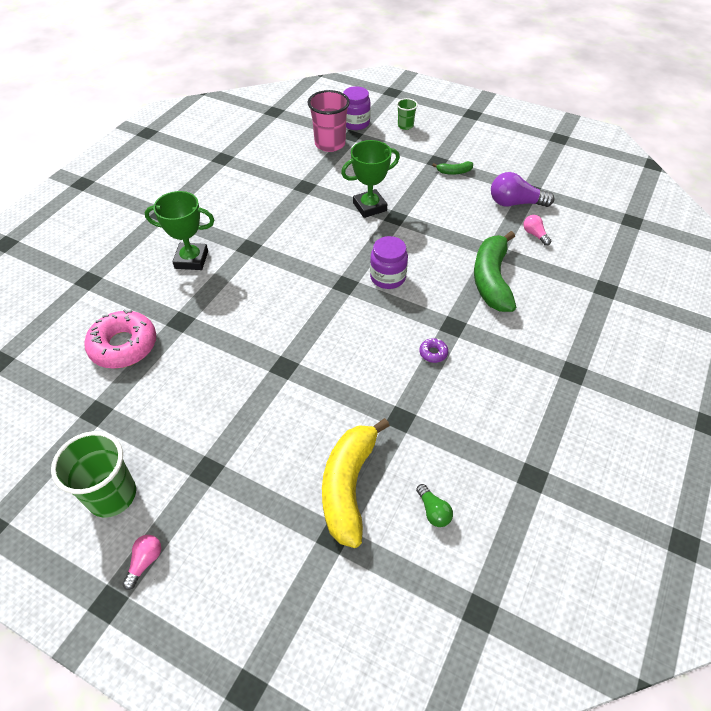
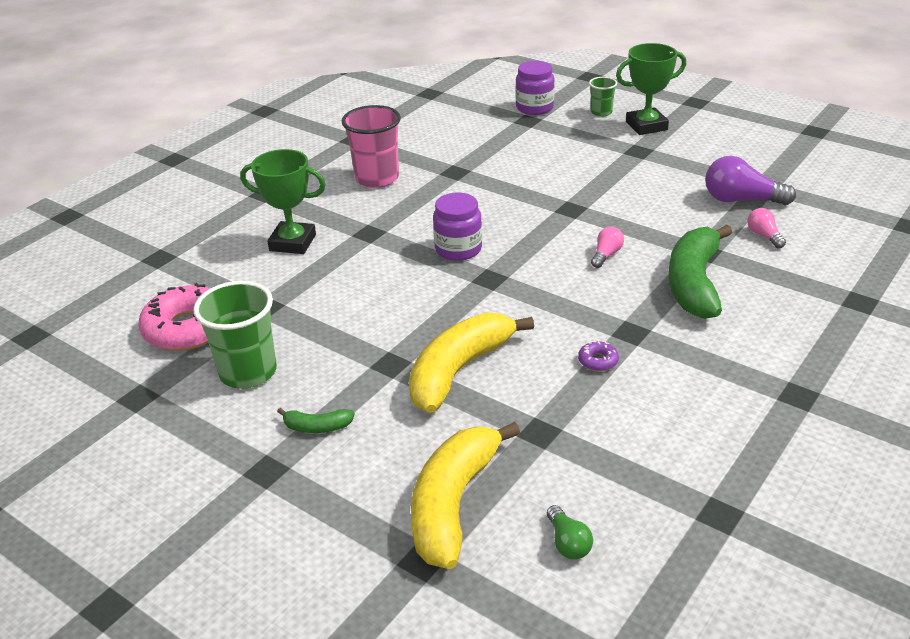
camera: 10 degrees right, 15 degrees down
green cup [51,431,136,517] -> green cup moved to [193,281,277,388]
pink light bulb [122,535,161,590] -> pink light bulb moved to [591,227,624,268]
pink cup [308,90,350,152] -> pink cup moved to [341,105,401,188]
green trophy [341,140,400,218] -> green trophy moved to [616,43,686,135]
purple jar [370,236,408,289] -> purple jar moved to [433,193,482,261]
green banana [432,161,473,175] -> green banana moved to [277,408,355,433]
none -> yellow banana [409,312,534,413]

